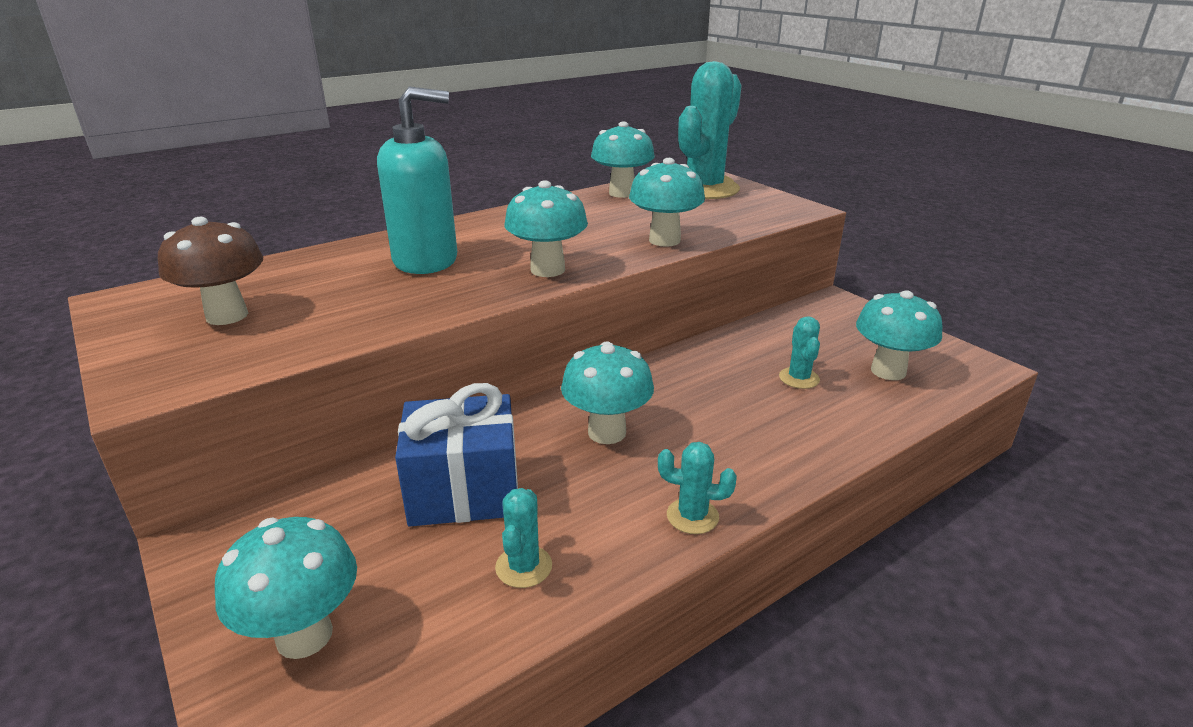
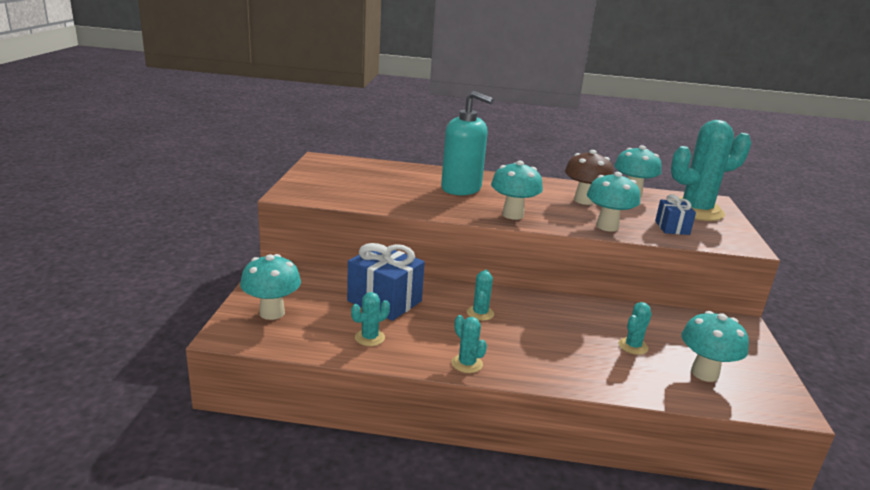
camera: 40 degrees right, 5 degrees down
brown mushroom [158,217,263,325] -> brown mushroom moved to [565,150,613,205]
turquoise mushroom [561,341,654,444] -> turquoise cactus [467,270,494,321]
none -> blue gift [655,194,696,235]

